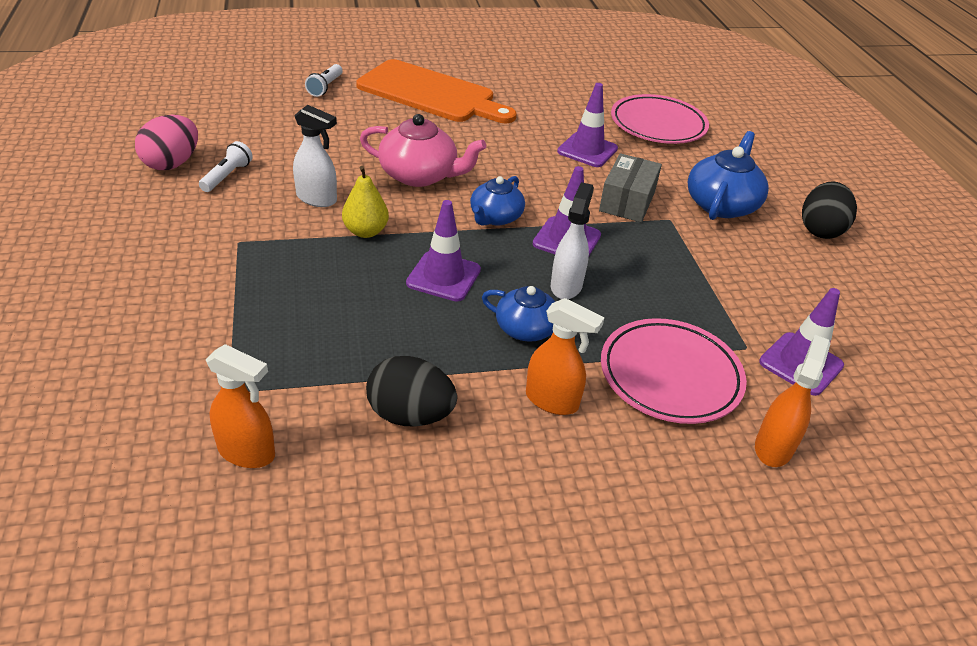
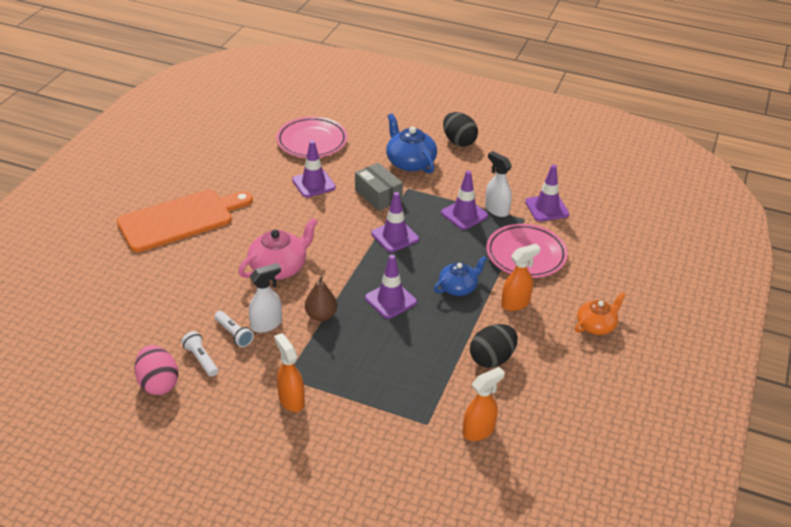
camera: 55 degrees left, 0 degrees up
white flashlight [305,64,342,97] -> white flashlight moved to [215,311,254,347]
yellow pear [342,166,389,238] -> brown pear [305,276,337,321]
blue teapot [470,176,525,225] -> none
white spray bottle [551,182,594,299] -> white spray bottle moved to [485,151,512,217]
orange spray bottle [755,335,830,467] -> orange spray bottle moved to [274,333,305,412]
none -> purple traffic cone [441,171,488,230]
none -> orange teapot [575,292,626,335]

